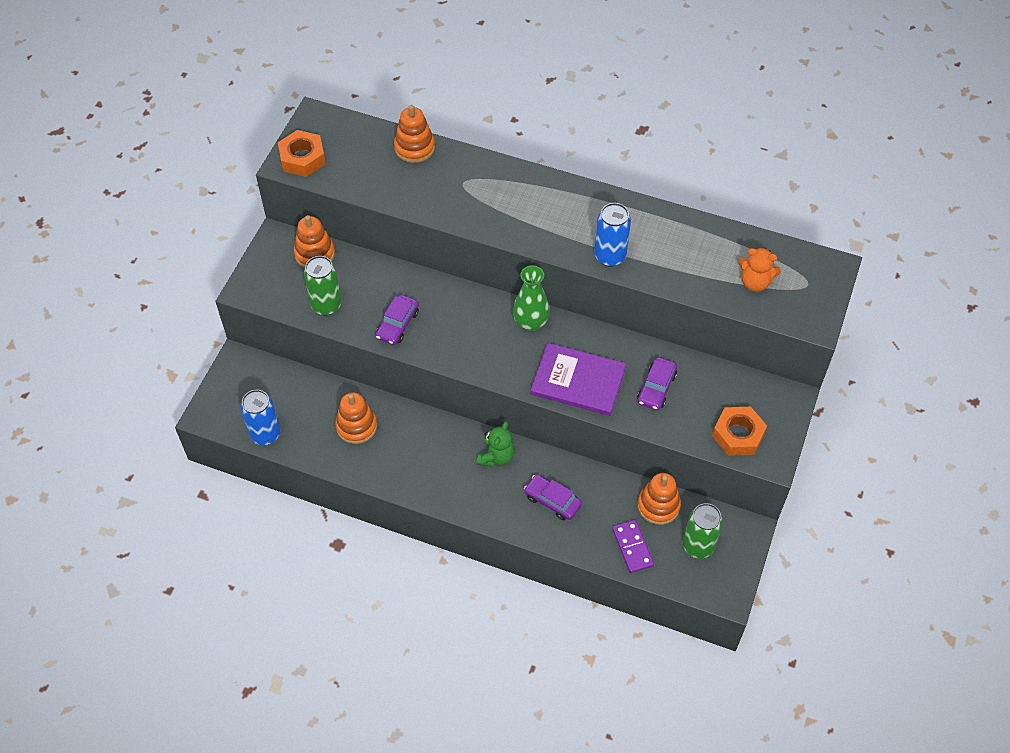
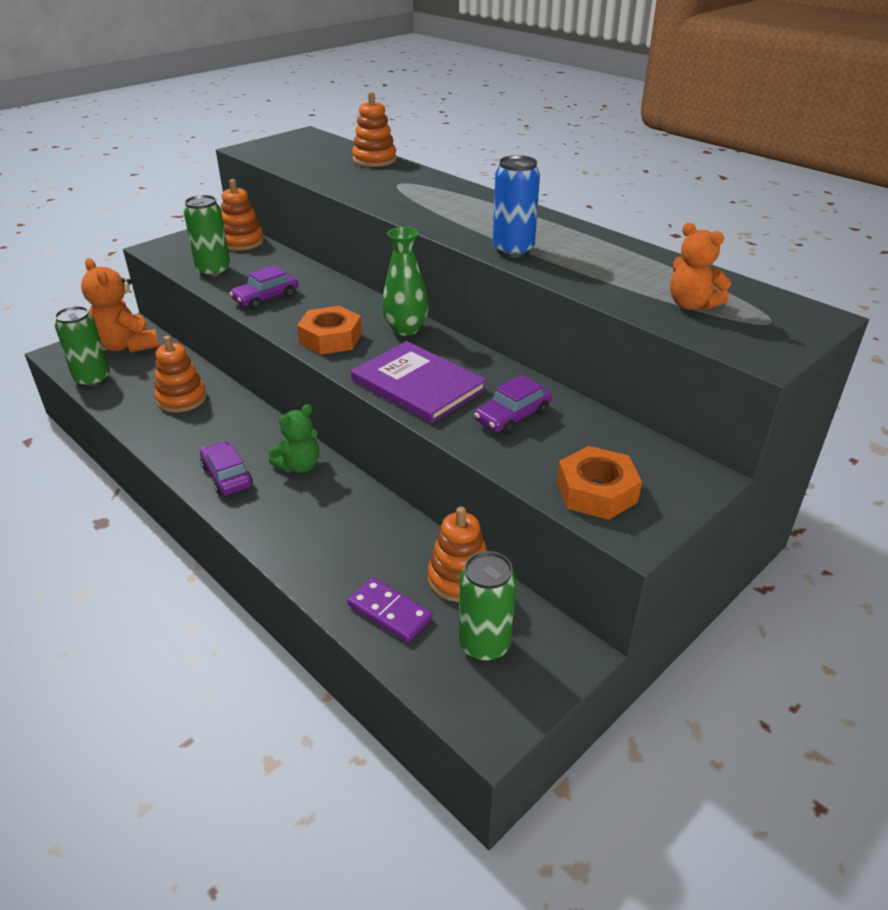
camera: 25 degrees right, 20 degrees down
blue can [241,390,280,445] -> green can [55,306,110,388]
orange nut [278,130,326,177] -> orange nut moved to [297,306,362,355]
purple car [524,474,582,520] -> purple car moved to [200,441,253,495]
purple domino [612,520,654,573] -> purple domino turned 60 degrees counterclockwise [347,578,433,642]
none -> orange teddy bear [81,258,159,353]

